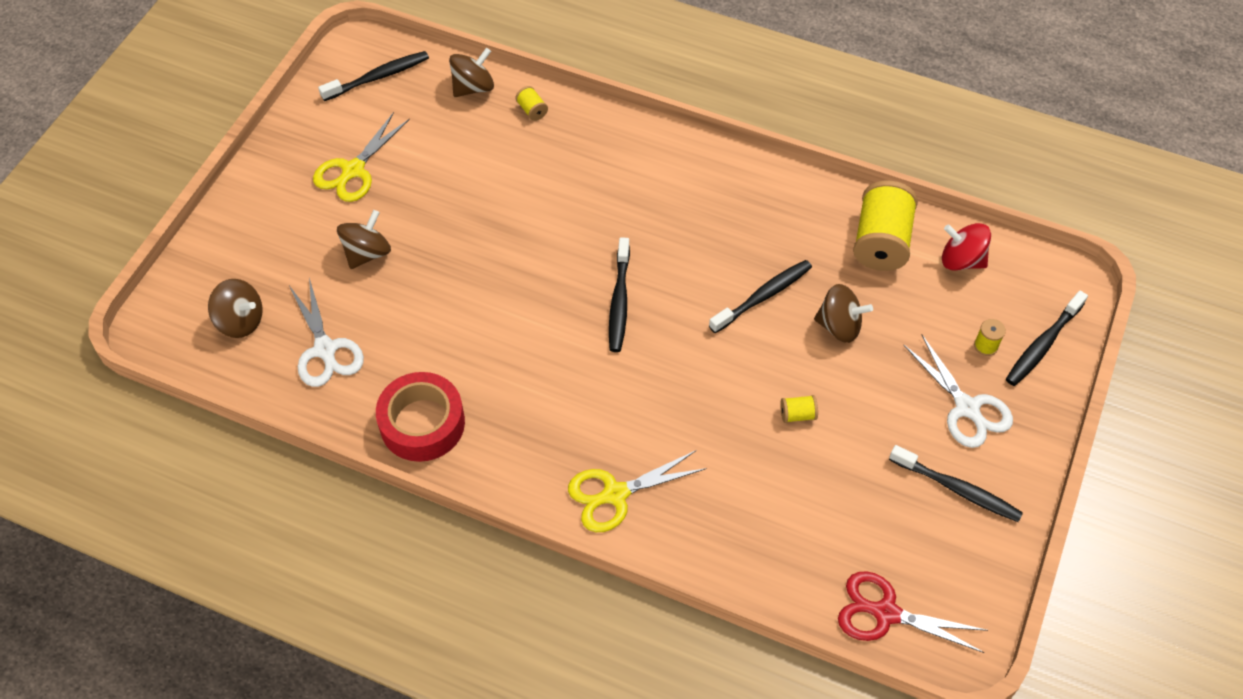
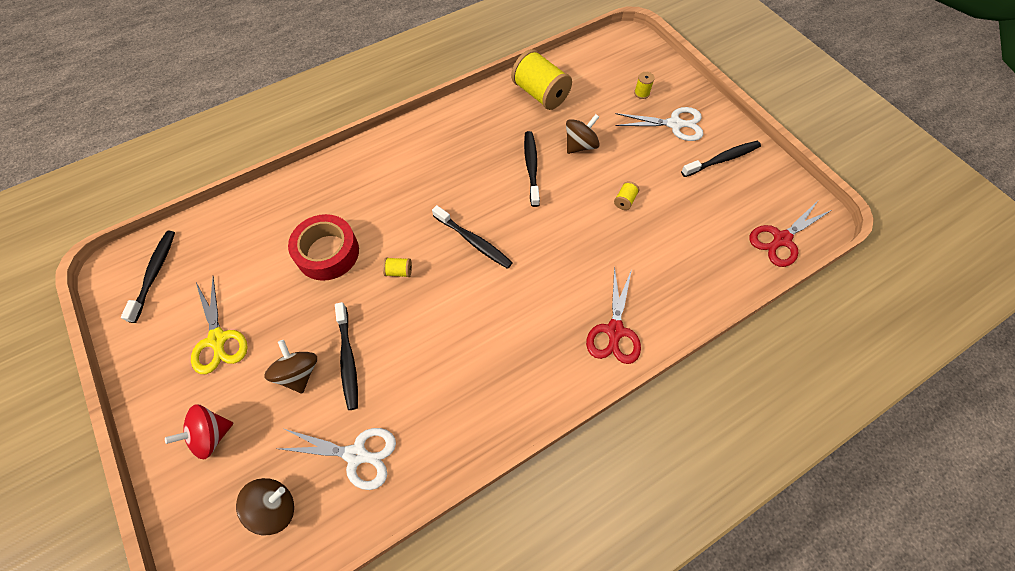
camera: 55 degrees left, 5 degrees up
red tape [376,372,465,462] -> red tape moved to [288,214,359,281]
brown spinning top [449,48,494,97] -> none
yellow spool [515,86,548,121] -> yellow spool moved to [383,257,412,277]
yellow scissors [568,450,707,532] -> red scissors [586,266,641,364]
red spinning top [942,223,991,270] -> red spinning top moved to [165,404,233,460]
black toothbrush [1006,290,1088,386] -> black toothbrush moved to [335,302,358,410]

